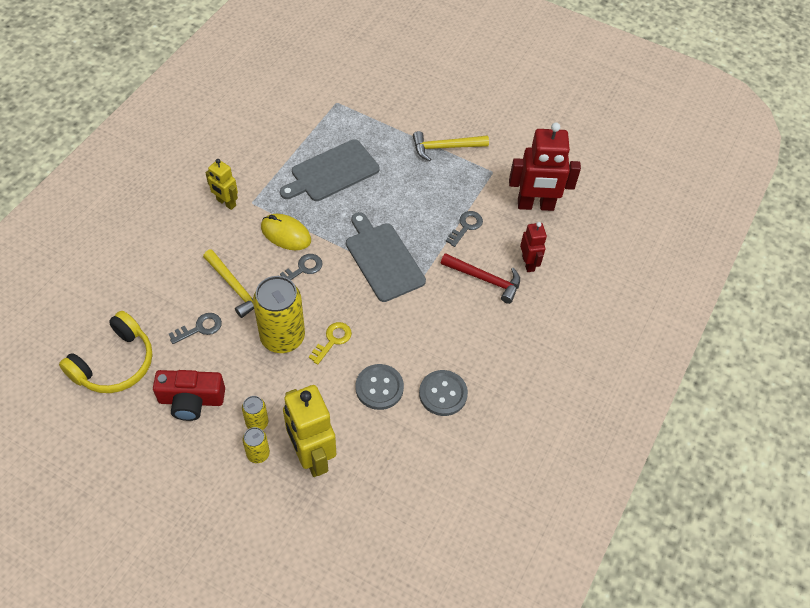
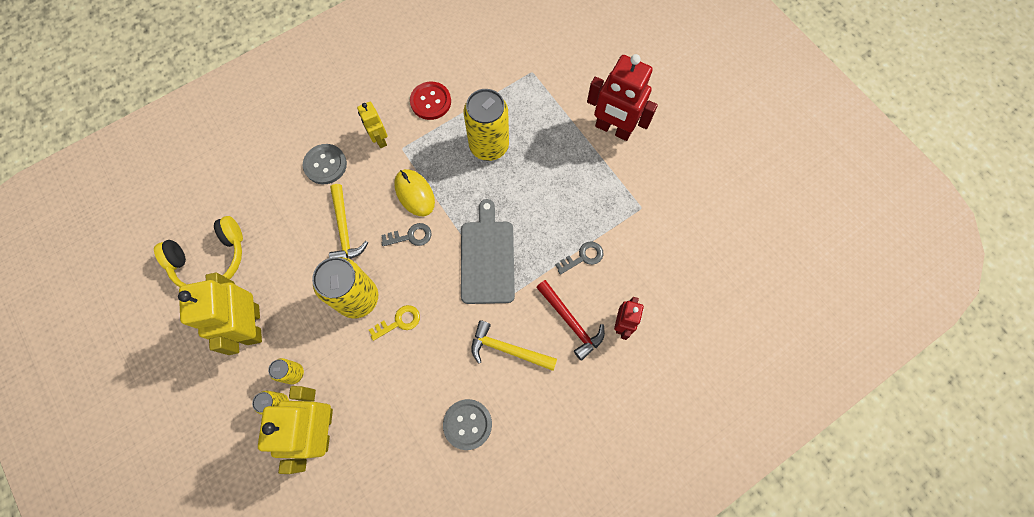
camera: 30 degrees right, 15 degrees up
red camera [153,370,225,421] -> yellow robot [178,273,262,355]
grey key [169,313,222,344] -> none
grey cutting board [280,139,380,201] -> yellow can [464,89,509,161]
grey button [355,364,404,410] -> grey button moved to [303,144,347,184]
yellow hammer [413,131,489,161] -> yellow hammer moved to [471,320,557,371]
red robot [509,123,581,211] -> red robot moved to [587,54,658,141]
none -> red button [410,82,451,120]

